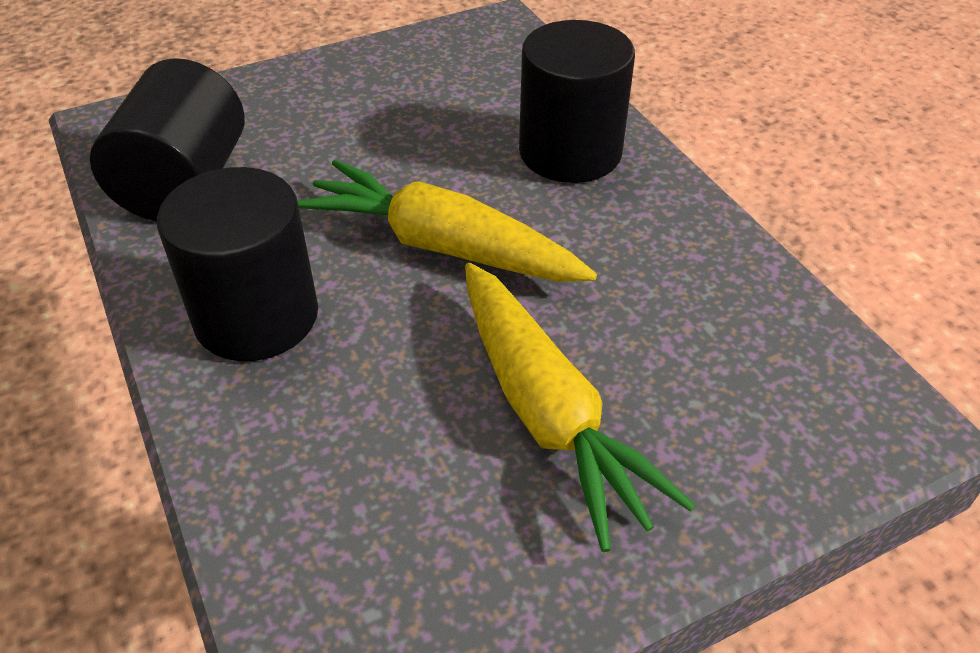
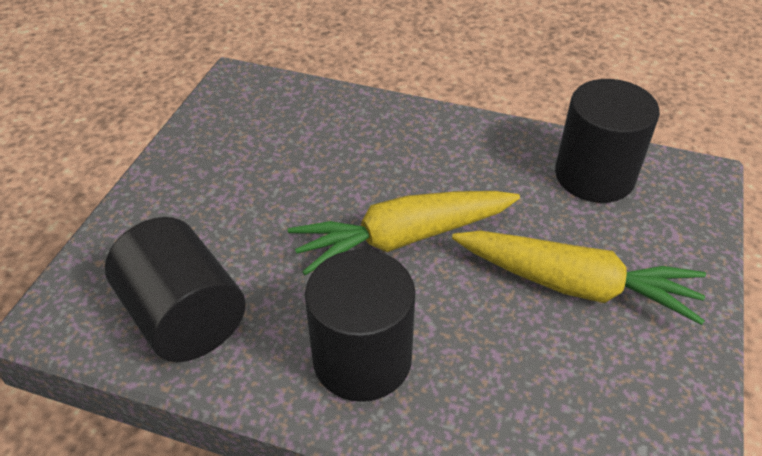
camera: 45 degrees left, 0 degrees up
black cylinder [519,20,635,183] -> black cylinder moved to [555,79,660,203]

